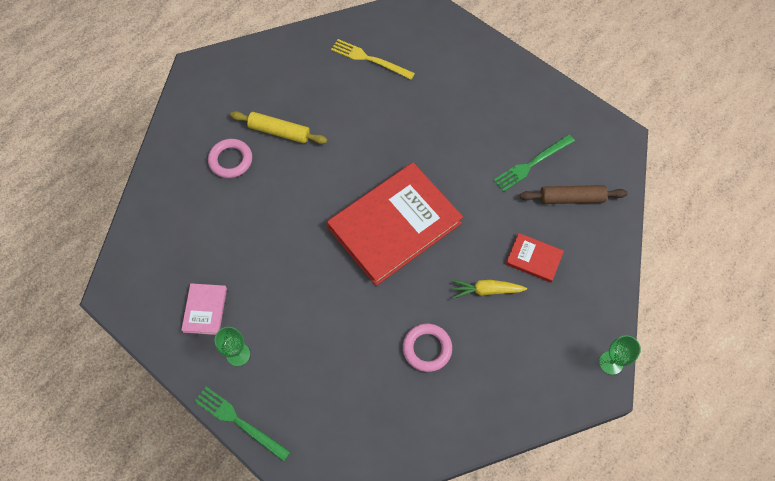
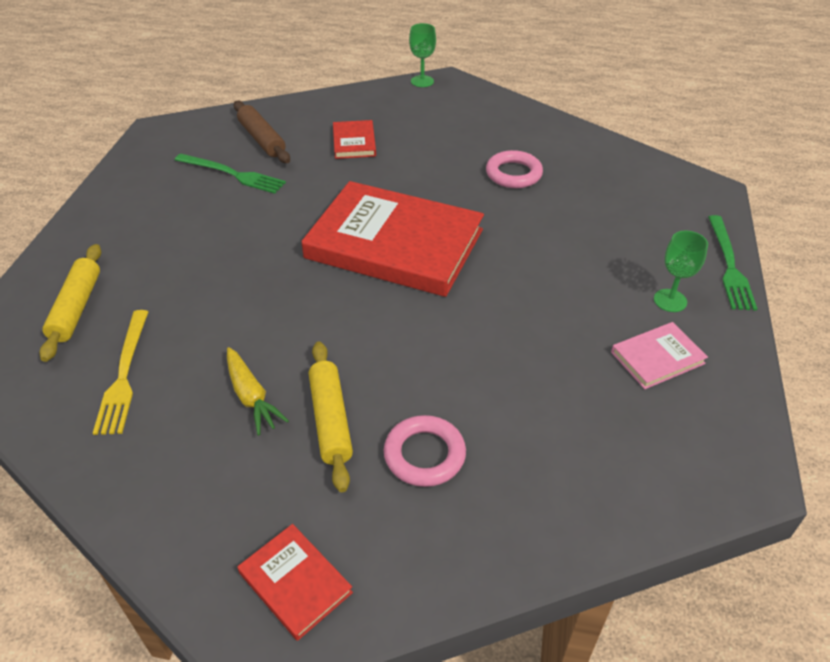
camera: 120 degrees left, 20 degrees down
yellow carrot [451,280,527,299] -> yellow carrot moved to [227,347,289,436]
none -> yellow rolling pin [39,244,101,362]
none -> red book [237,524,353,641]

